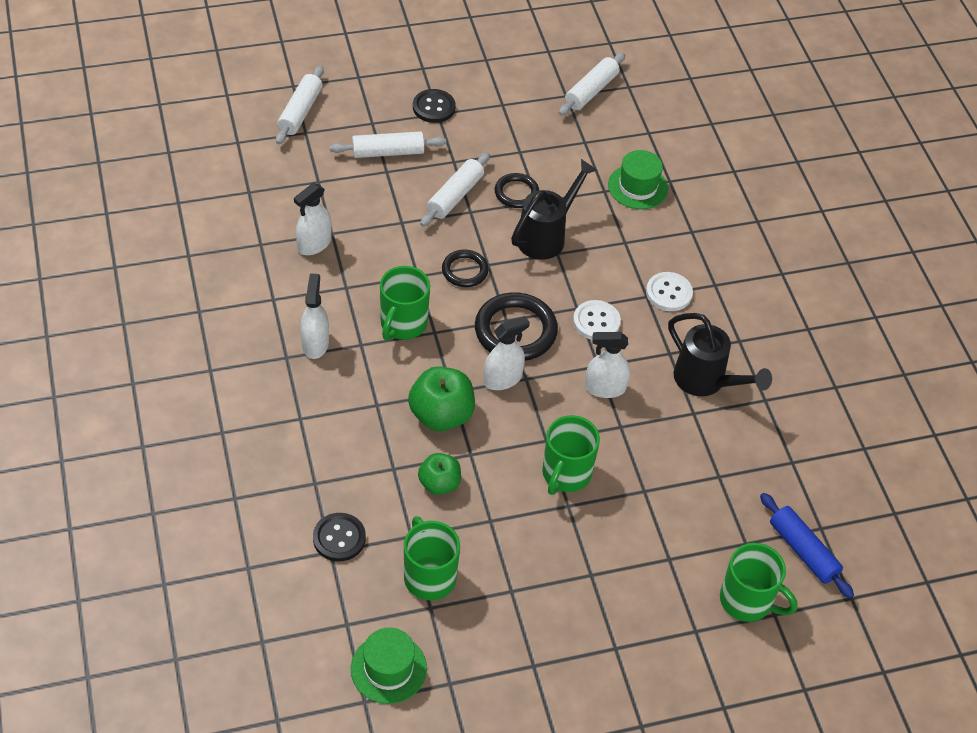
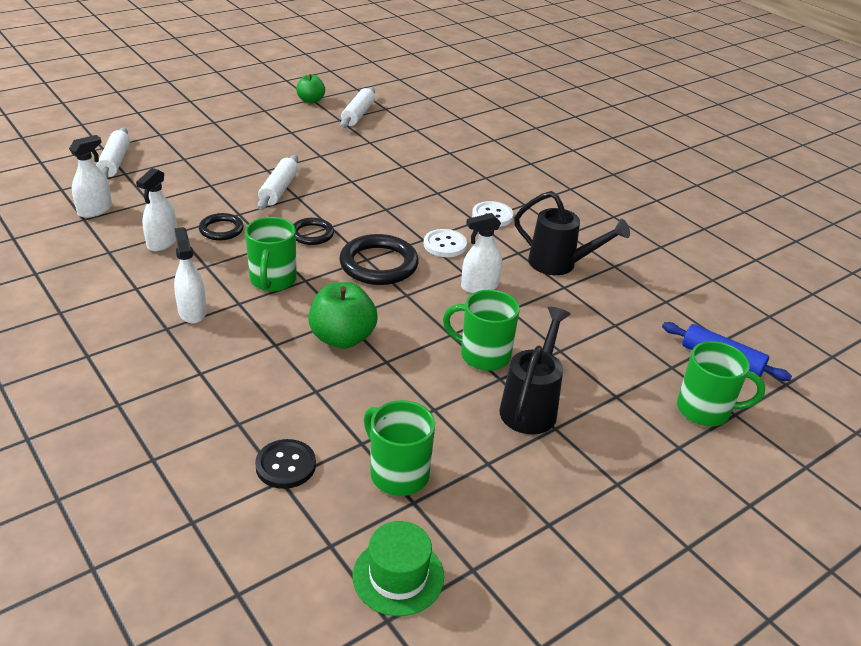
camera: 20 degrees left, 15 degrees down
white rolling pin [330,131,446,158] -> none
black button [413,89,455,123] -> none
green apple [418,453,461,495] -> green apple moved to [296,74,325,103]
white spray bottle [484,316,530,390] -> white spray bottle moved to [69,135,112,218]
black ring [495,173,539,208] -> black ring moved to [199,213,244,241]
black watering can [511,159,597,260] -> black watering can moved to [500,307,571,435]
green mug [542,415,600,495] -> green mug turned 105 degrees clockwise [443,290,520,371]
green hat [608,150,668,209] -> none

